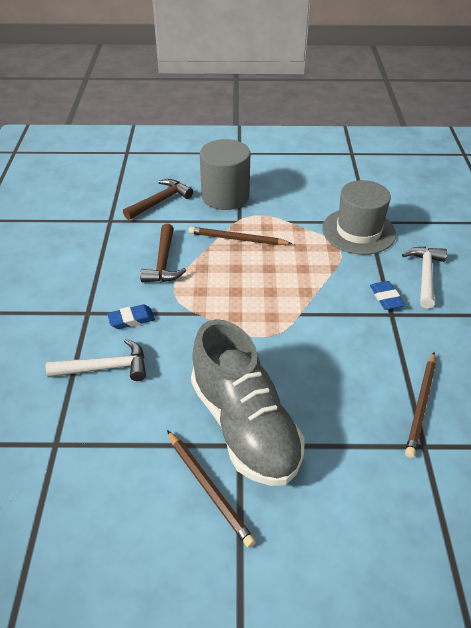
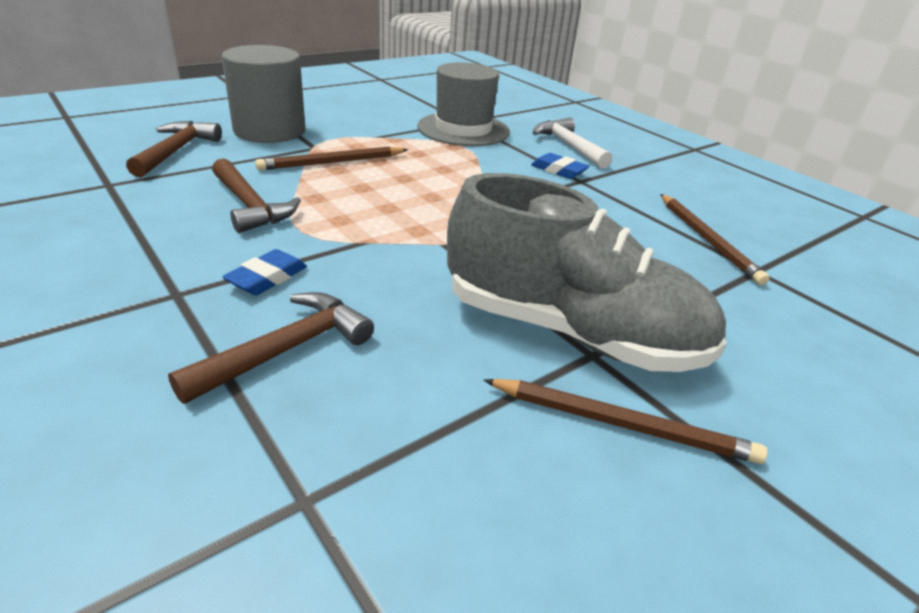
camera: 40 degrees left, 10 degrees down
white hammer [46,339,146,381] -> brown hammer [168,292,374,404]

